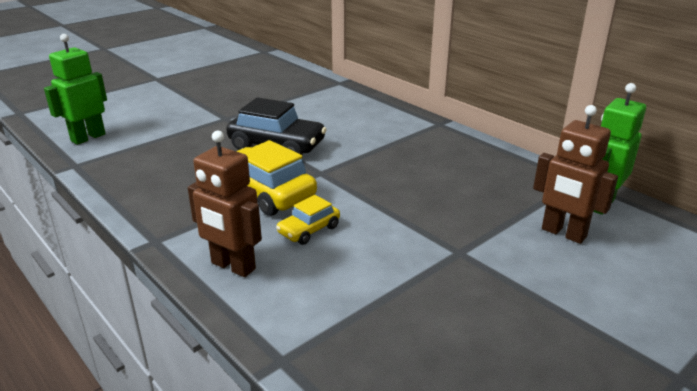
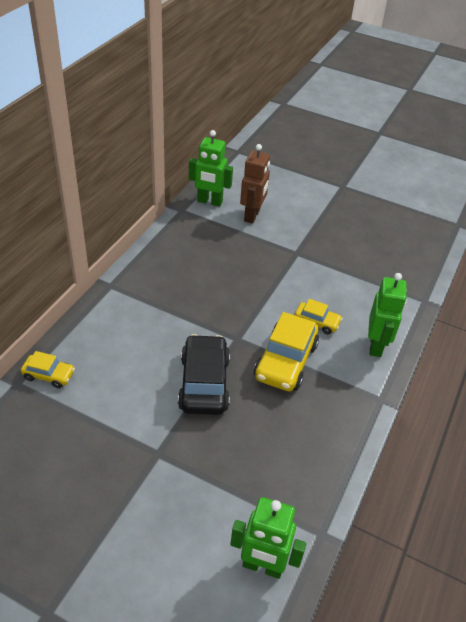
camera: 115 degrees left, 15 degrees up
brown robot [188,130,262,277] -> green robot [368,273,407,357]
none -> yellow car [21,351,75,388]

